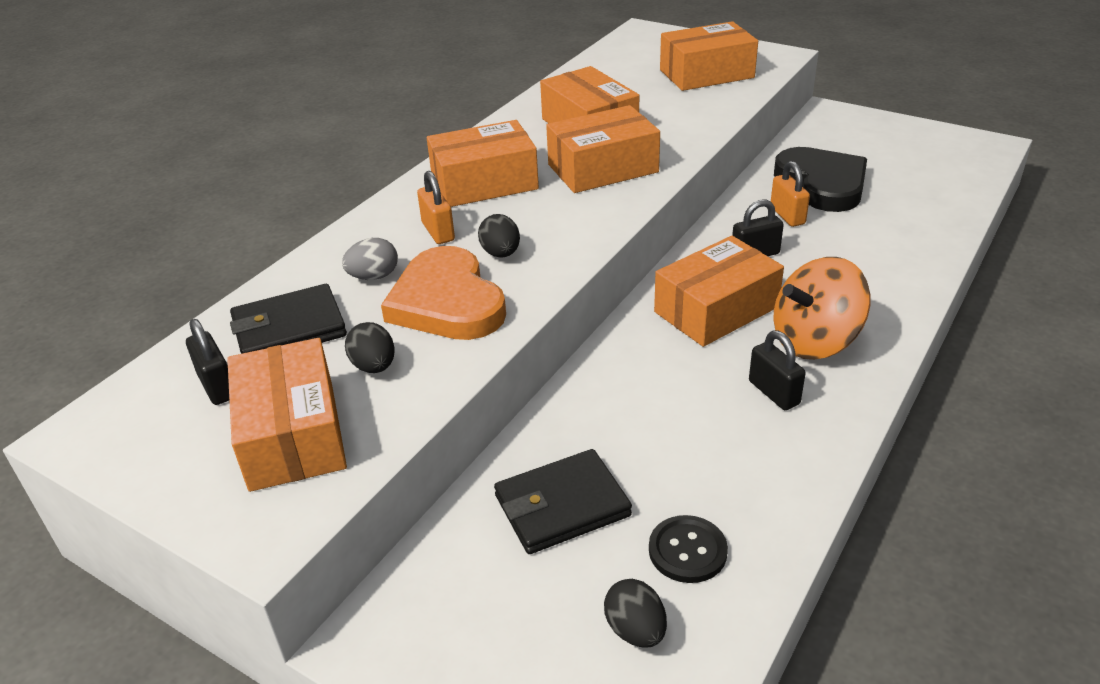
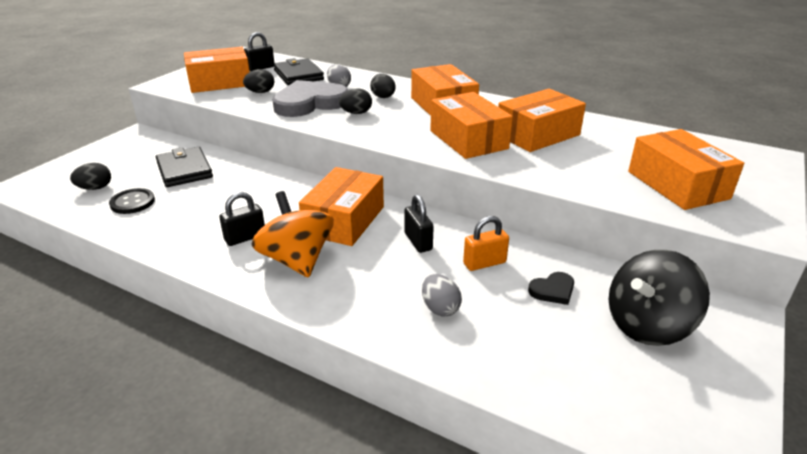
camera: 85 degrees right, 5 degrees down
orange heart [381,246,506,340] -> grey heart [272,80,349,117]
orange padlock [417,171,455,244] -> black egg [370,74,396,98]
orange box [654,236,784,347] -> orange box turned 60 degrees clockwise [299,167,384,246]
black heart [774,147,867,212] -> black heart [528,272,574,305], size x0.44
none -> grey egg [422,274,462,316]
none -> black spinning top [608,250,710,346]

